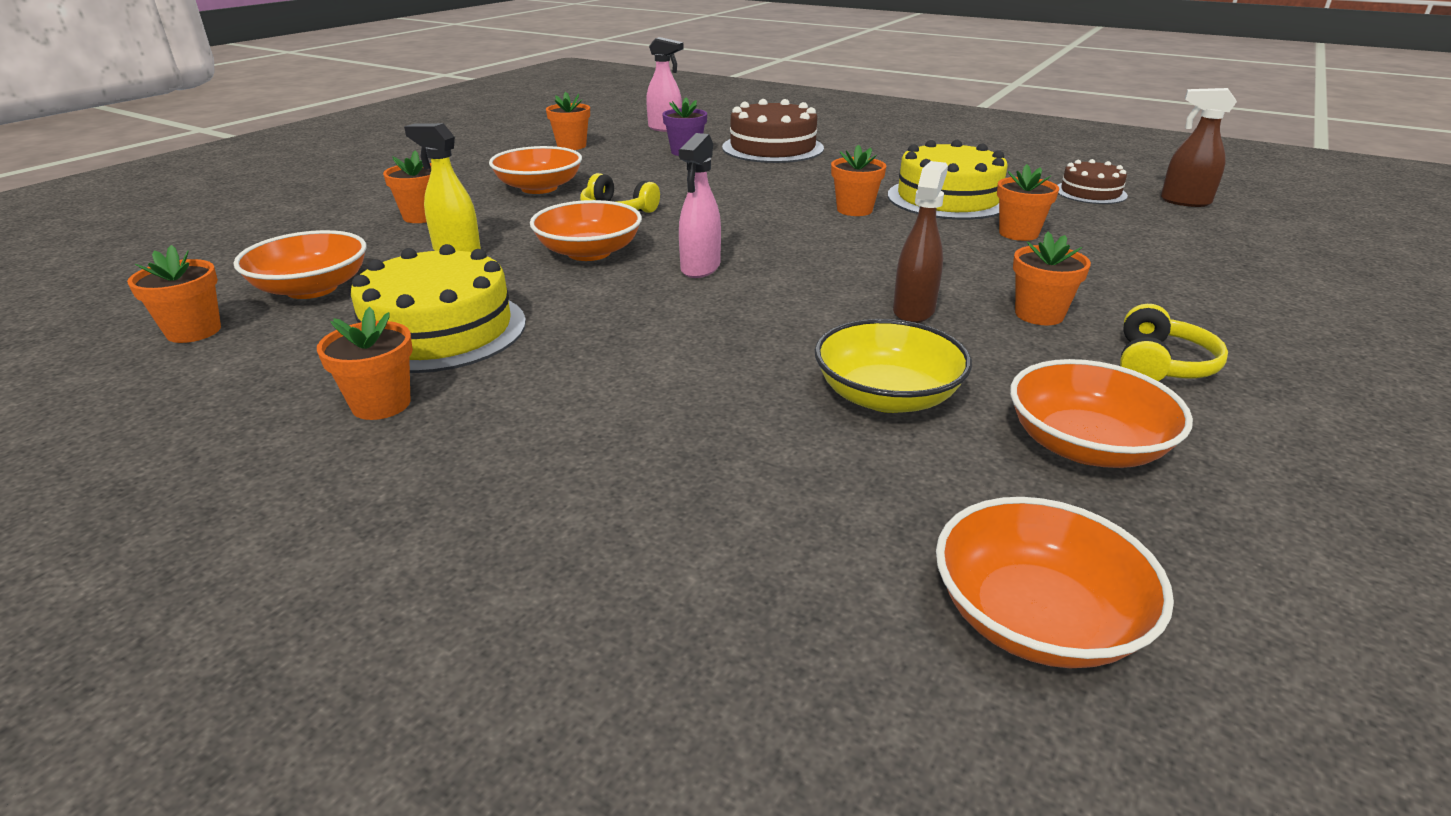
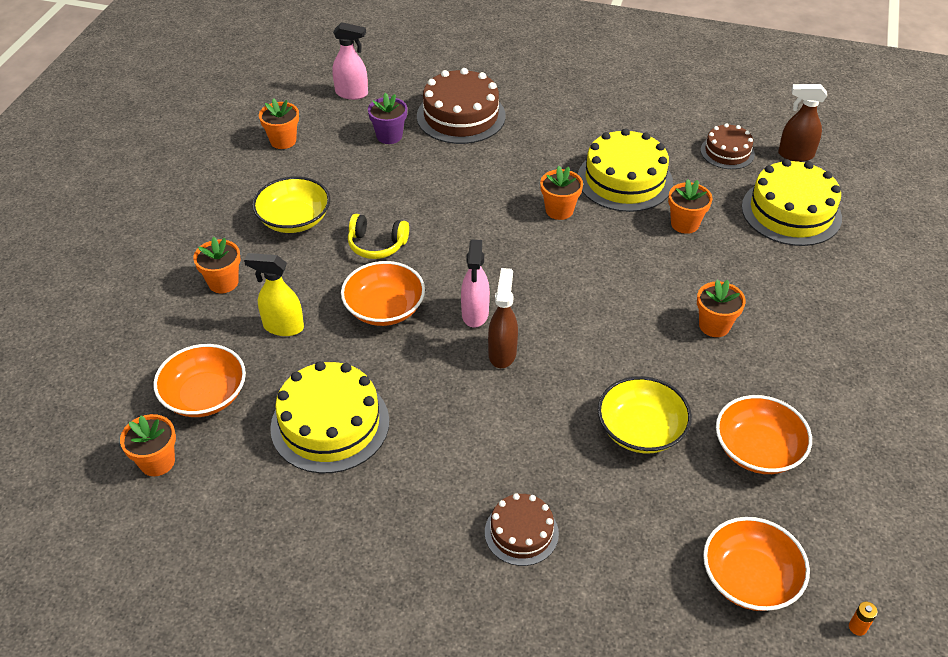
camera: 15 degrees left, 15 degrees up
orange flower pot [317,307,413,420] -> none
orange bowl [489,146,582,194] -> yellow bowl [252,176,330,233]
brown spray bottle [893,161,948,323] -> brown spray bottle moved to [488,268,518,368]
yellow headphones [1120,304,1228,381] -> none
none -> brown cake [485,493,559,566]
none -> yellow cake [742,159,842,246]
none -> orange battery [849,602,878,636]

